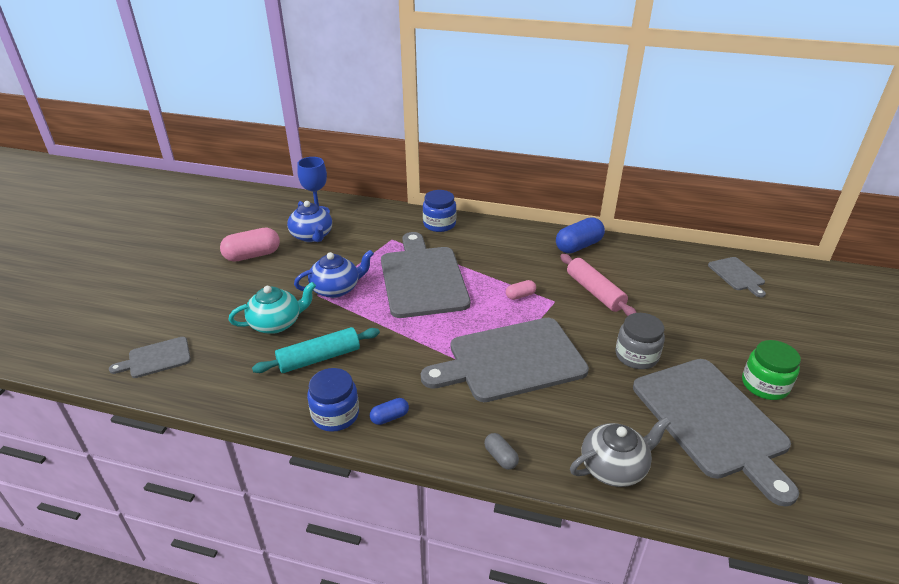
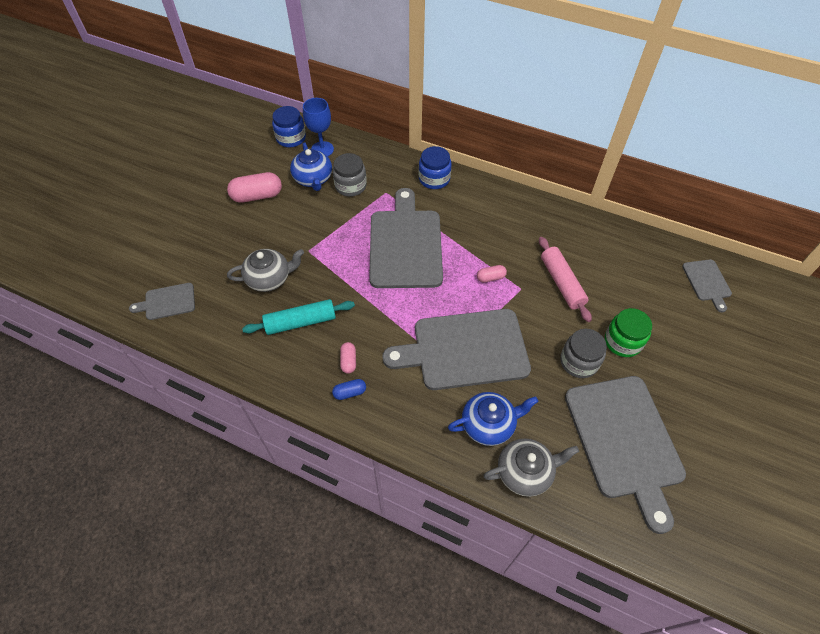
camera: 10 degrees right, 20 degrees up
turquoise teapot [229,282,316,334] -> grey teapot [227,249,304,292]
blue teapot [294,250,374,298] -> blue teapot moved to [448,392,538,446]
blue jar [307,368,359,432] -> blue jar moved to [272,106,306,147]
grey capsule [484,433,519,470] -> none
blue capsule [556,217,605,253] -> none
green jar [742,340,801,400] -> green jar moved to [605,308,652,357]
none -> grey jar [333,153,367,196]
none -> pink capsule [340,342,356,374]

